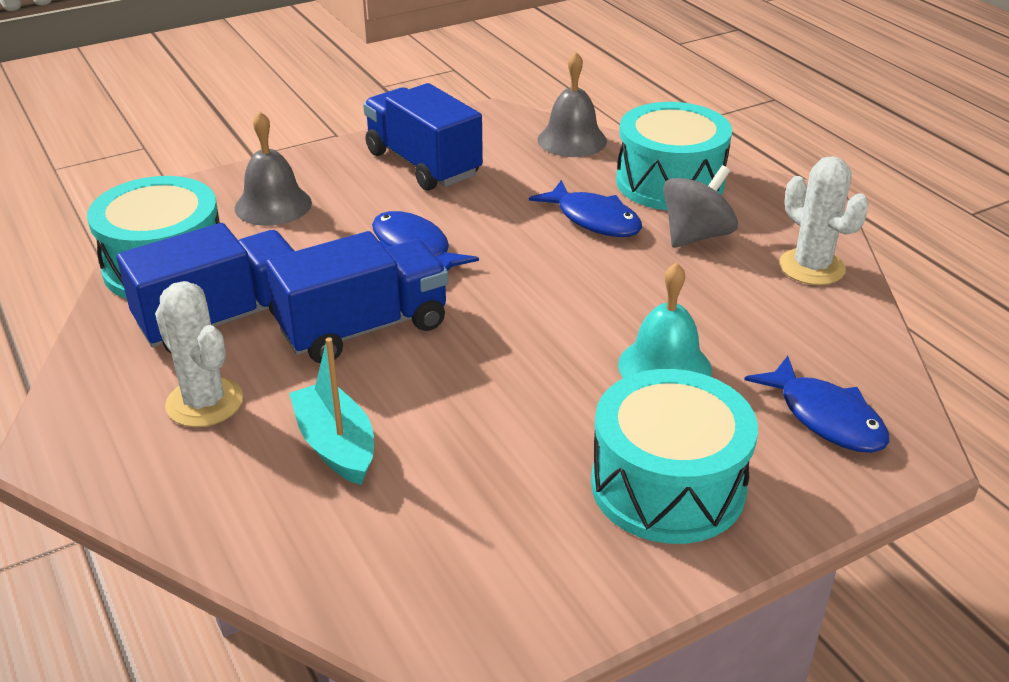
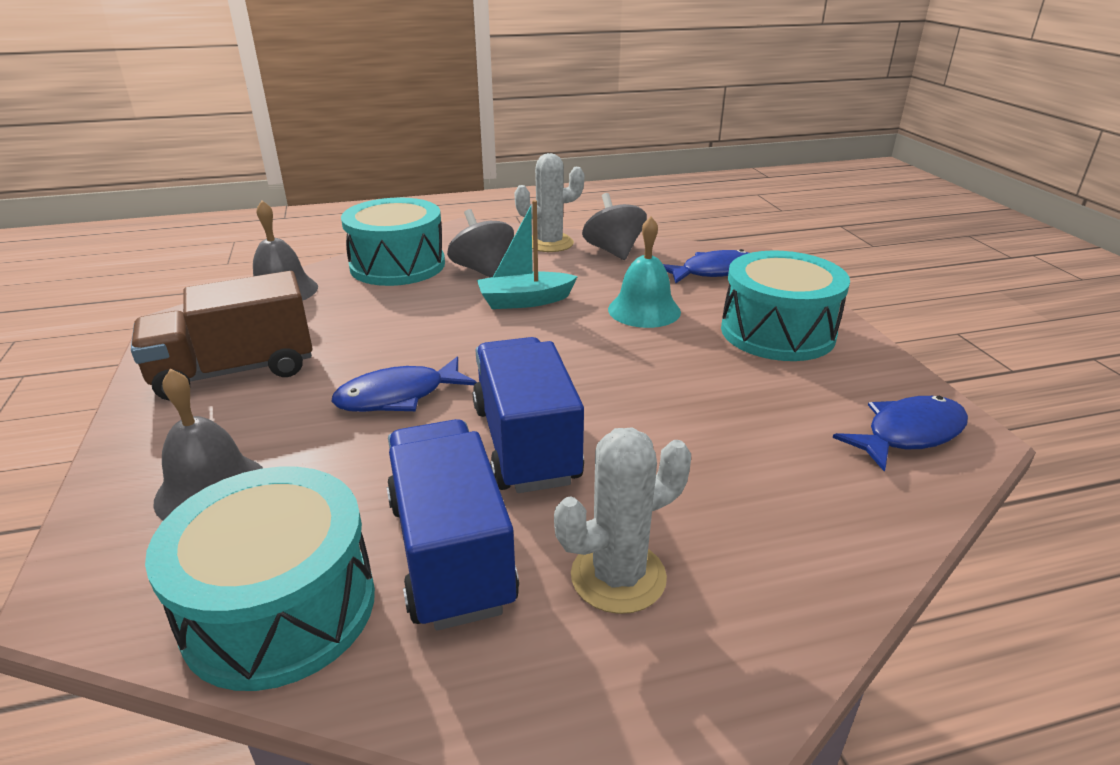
camera: 75 degrees left, 5 degrees down
turquoise boat [289,337,374,485] -> turquoise boat moved to [477,200,578,309]
blue truck [363,83,483,191] -> brown truck [131,271,313,400]
blue fish [529,180,642,237] -> blue fish moved to [833,396,968,472]
none -> grey spinning top [582,193,647,260]

